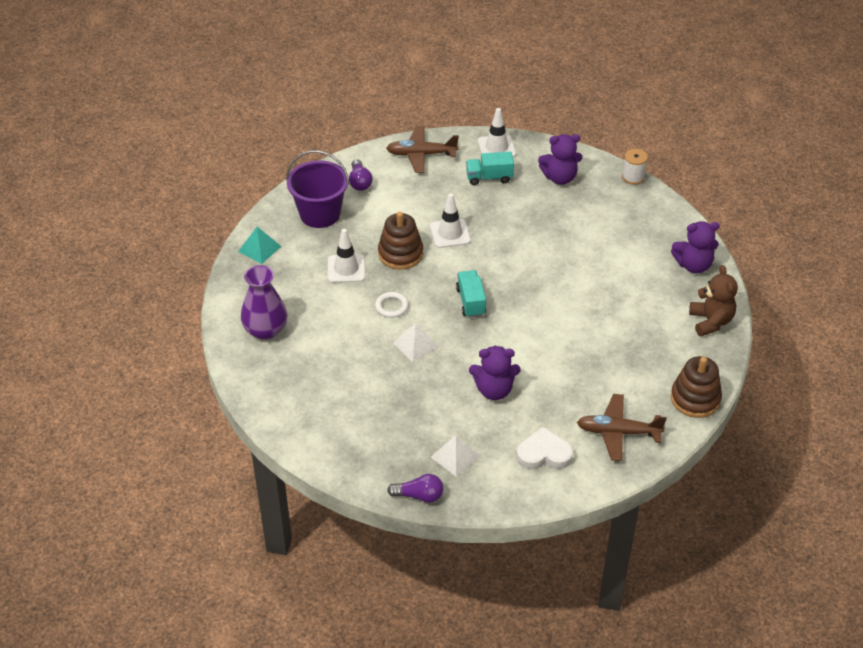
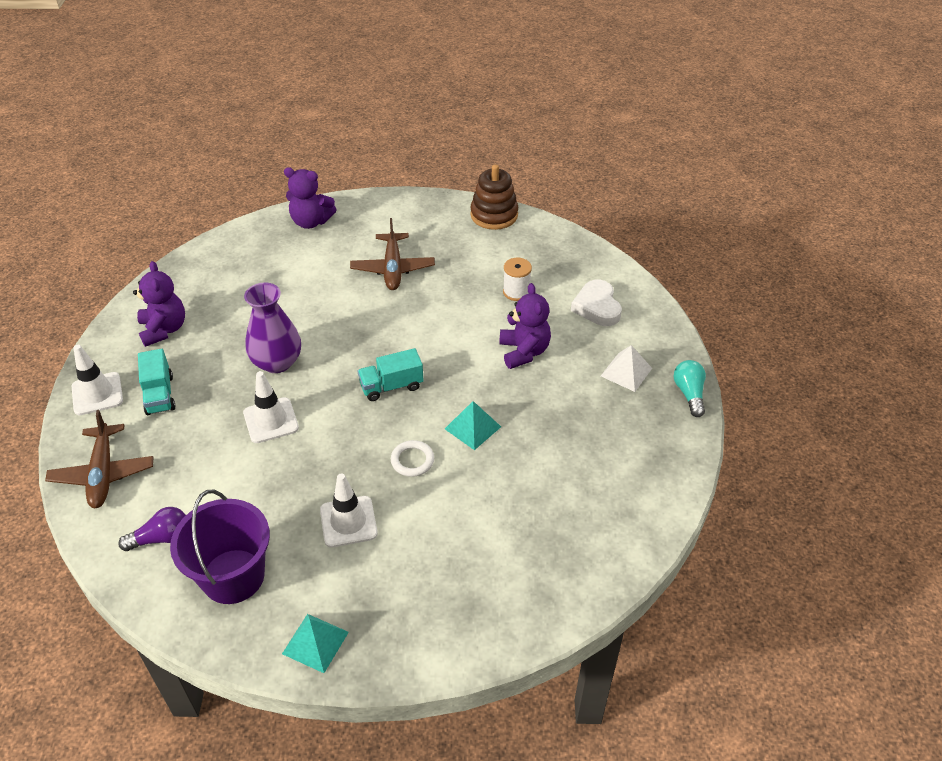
camera: 100 degrees left, 0 degrees up
purple vase [241,265,287,340] -> purple vase moved to [244,282,301,373]
brown stacking toy [378,212,423,270] -> none
purple light bulb [387,474,443,503] -> turquoise light bulb [674,360,706,417]
white pyramid [393,323,438,362] -> turquoise pyramid [445,401,501,450]
brown plane [577,394,667,461] -> brown plane moved to [350,218,435,290]
white spool [622,149,648,185] -> white spool moved to [503,258,532,301]
purple teddy bear [671,221,720,273] -> purple teddy bear turned 120 degrees clockwise [284,167,337,229]
brown teddy bear [689,265,738,336] -> none

